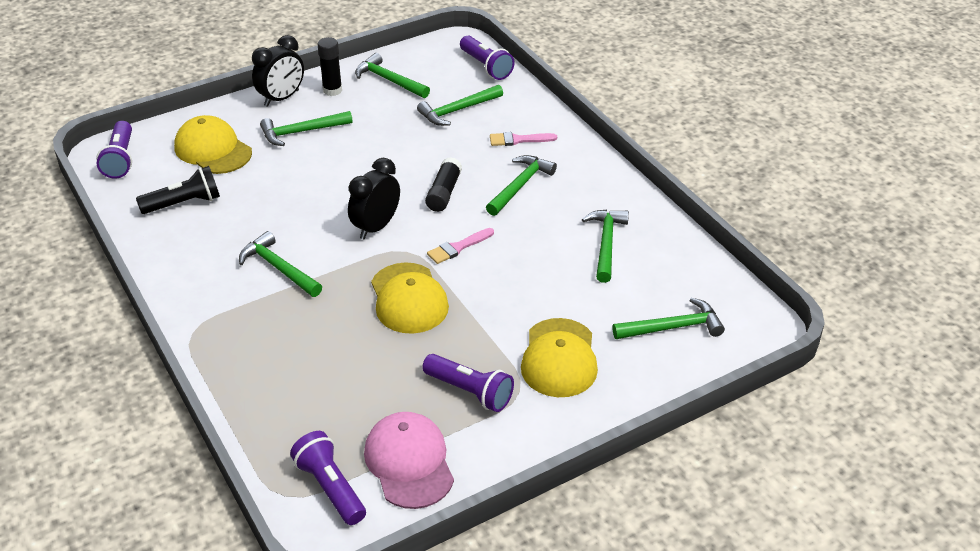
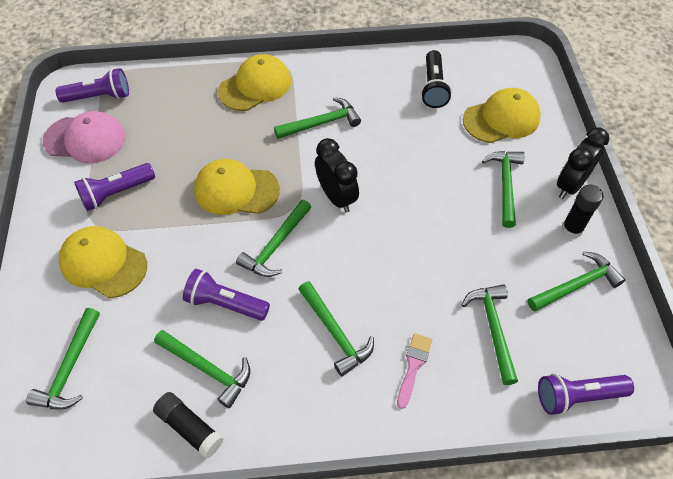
camera: 115 degrees right, 15 degrees up
purple flashlight [96,121,132,178] -> purple flashlight moved to [183,269,270,321]
black clock [252,35,304,107] -> black clock turned 60 degrees clockwise [557,127,609,199]
black glue stick [425,157,462,212] -> black glue stick moved to [153,392,224,459]
pink brush [427,228,494,264] -> green hammer [236,200,311,277]
none -> yellow cap [218,54,291,111]

